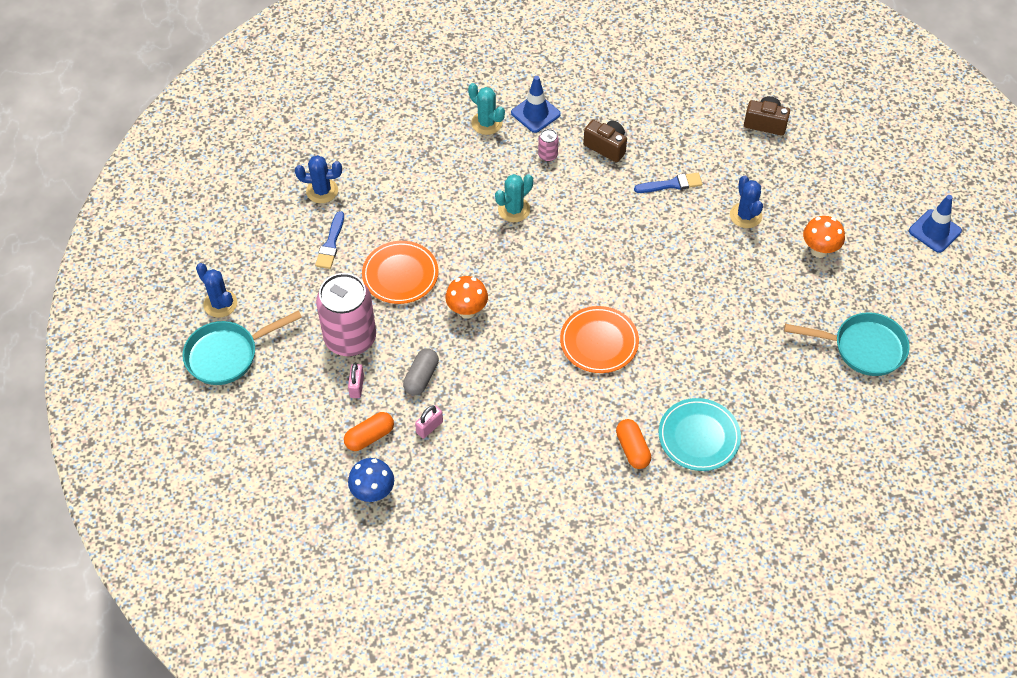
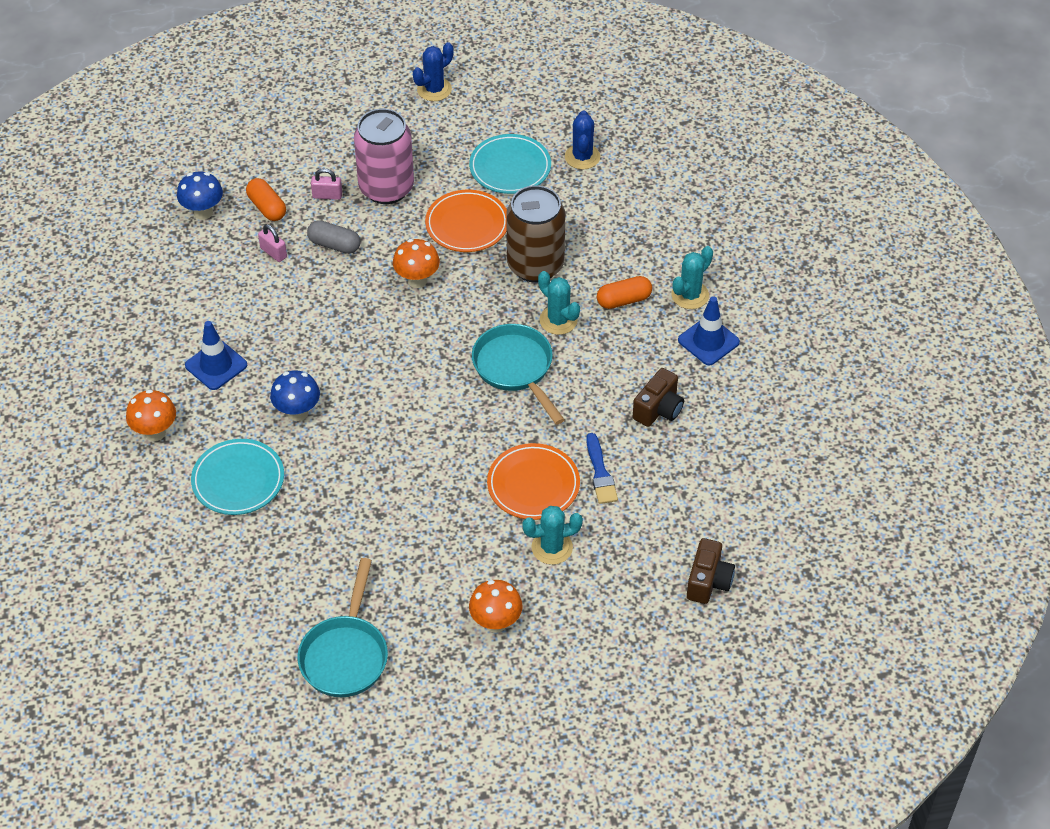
camera: 90 degrees right, 5 degrees down
turquoise pan [183,310,302,385] -> turquoise pan moved to [472,324,565,425]
blue brush [315,211,344,269] -> turquoise plate [469,134,551,194]
pink can [538,129,559,162] -> none
orange plate [560,306,639,373] -> orange plate moved to [487,443,580,520]
orange capsule [616,419,651,469] -> orange capsule moved to [597,276,652,309]
blue cactus [730,176,763,228] -> turquoise cactus [522,506,583,565]
blue traffic cone [909,195,962,253] -> blue traffic cone moved to [185,321,247,390]
none -> orange mushroom [126,389,176,441]
none -> blue mushroom [270,370,320,421]
none -> brown can [506,185,565,283]

